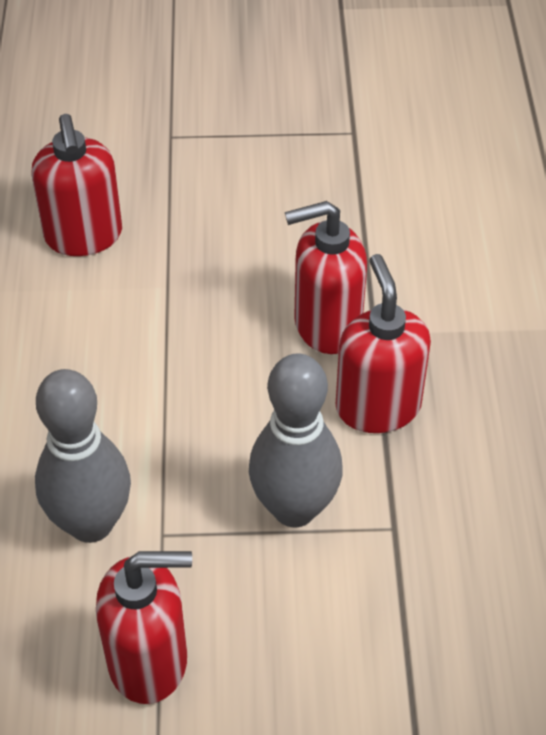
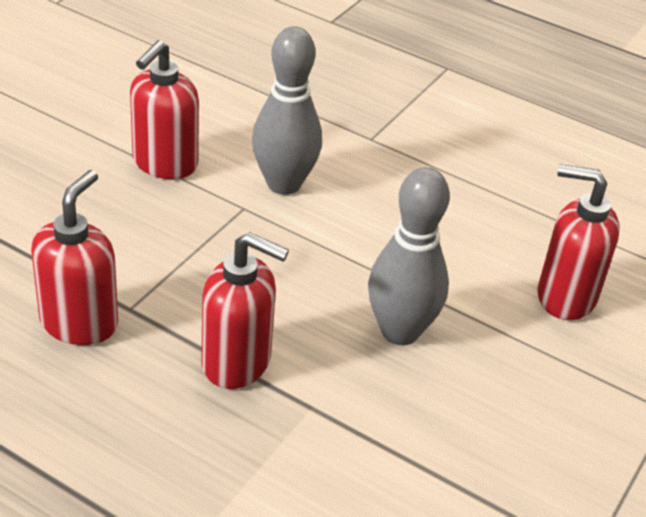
camera: 120 degrees right, 10 degrees down
grey bowling pin [249,353,343,527] -> grey bowling pin moved to [368,167,450,345]
red soap dispenser [285,201,367,354] -> red soap dispenser moved to [31,170,118,345]

